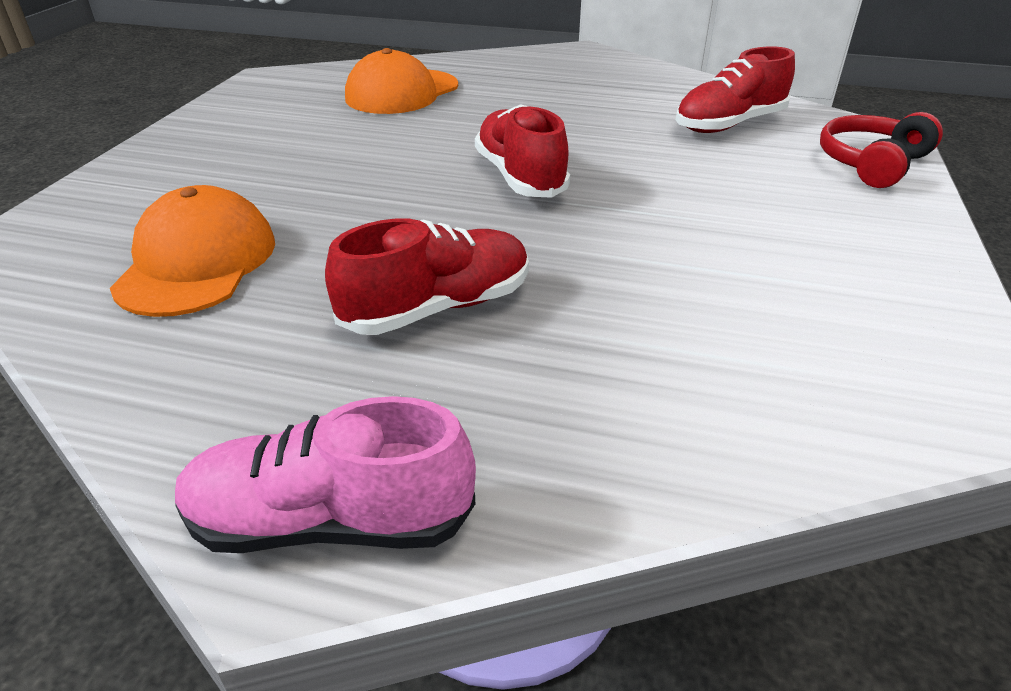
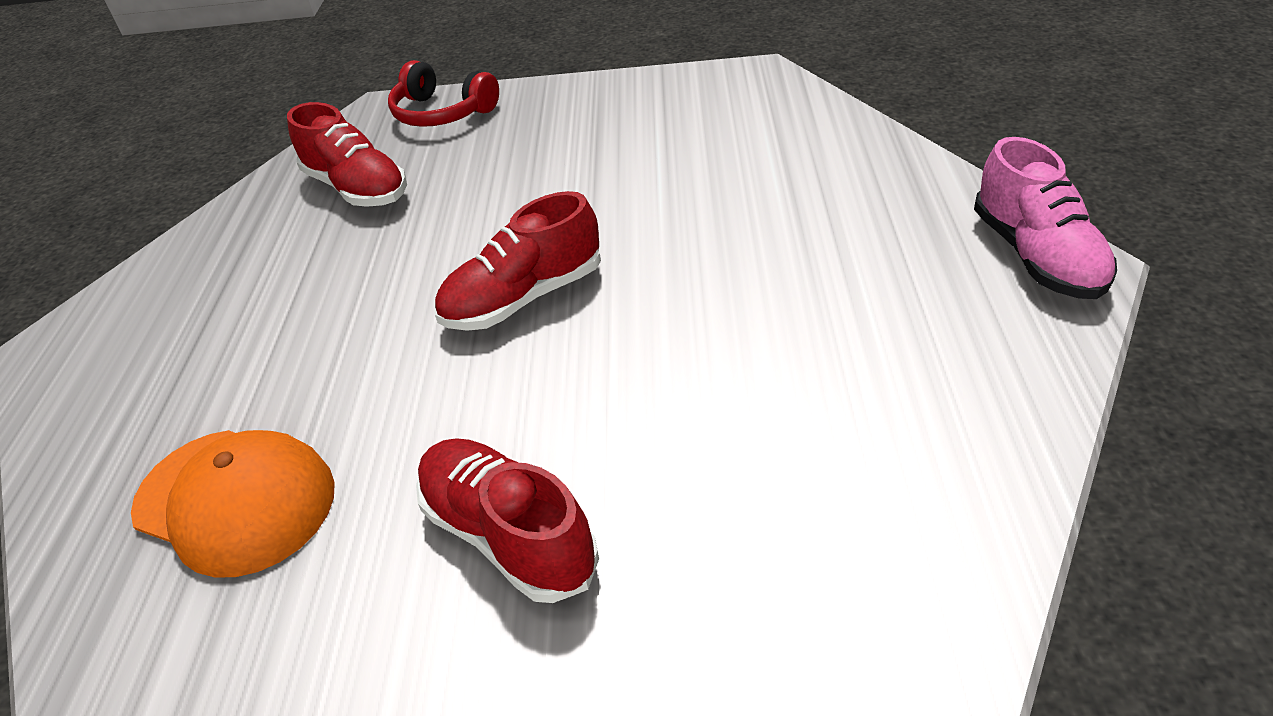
camera: 100 degrees left, 5 degrees up
orange cap [110,185,275,317] -> none
red shoe [325,218,529,335] -> red shoe moved to [416,438,599,603]

